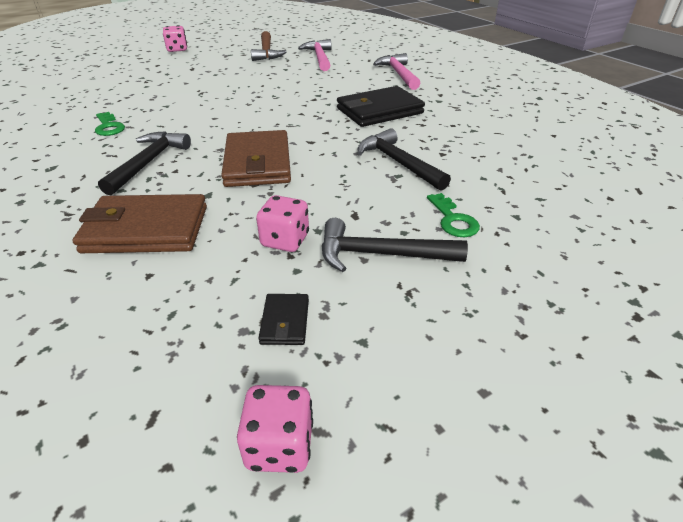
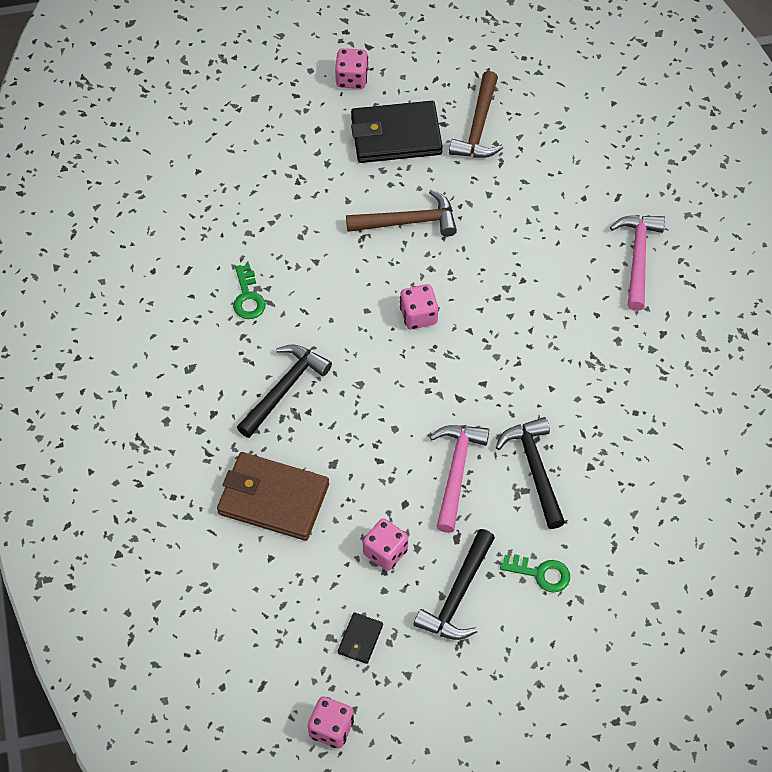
camera: 20 degrees right, 20 degrees up
brown wallet [221,130,291,187] -> none
pink hammer [298,39,332,71] -> pink hammer moved to [430,425,489,533]
black hammer [322,218,468,272] -> black hammer turned 90 degrees counterclockwise [414,529,495,640]
black wallet [337,86,425,127] -> black wallet moved to [351,101,443,163]
green key [427,193,480,237] -> green key turned 75 degrees counterclockwise [500,554,570,592]
none -> brown hammer [346,190,457,237]
none -> pink dice [400,284,438,329]

